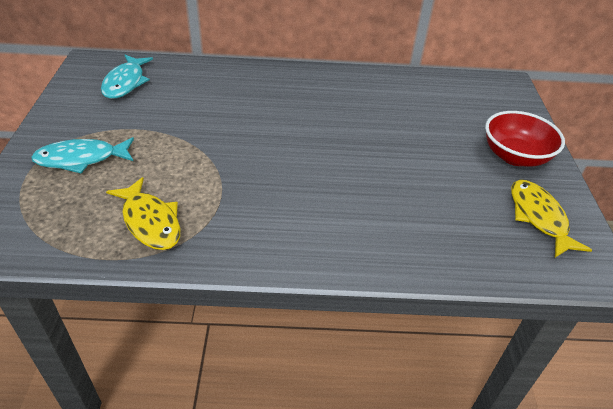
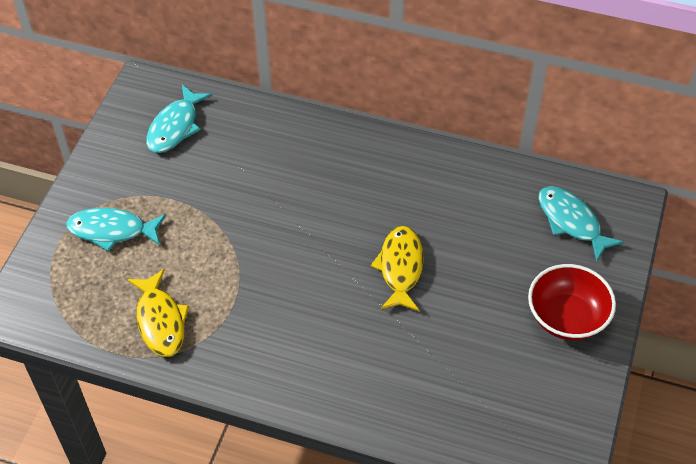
camera: 20 degrees right, 10 degrees up
yellow fish [511,180,592,258] -> yellow fish moved to [371,226,424,311]
none -> turquoise fish [538,186,624,262]

